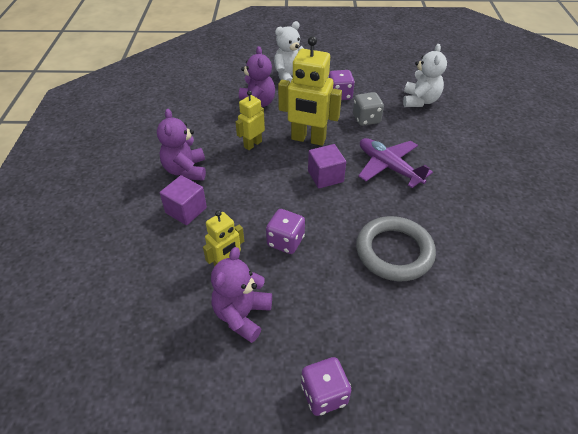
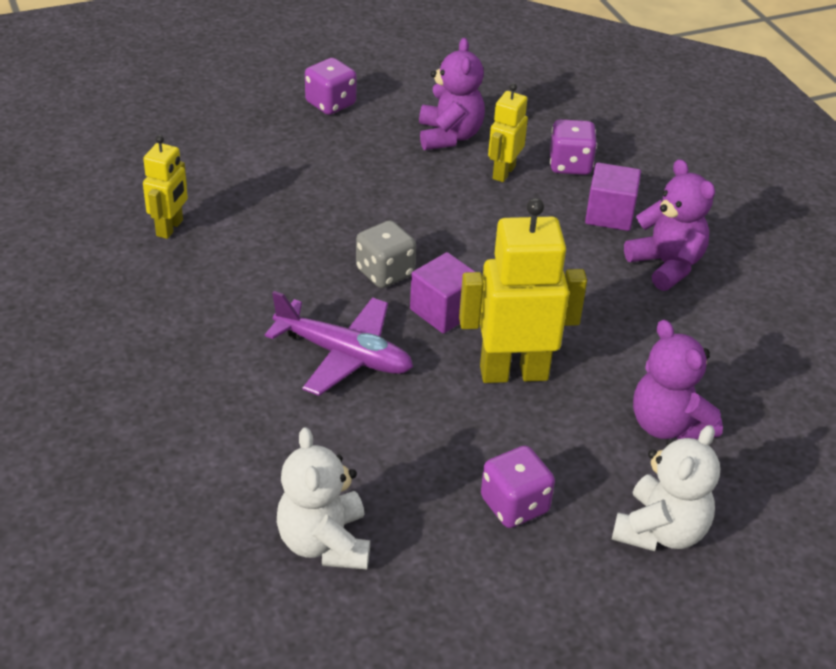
camera: 155 degrees right, 5 degrees down
yellow robot [236,91,265,150] -> yellow robot moved to [143,135,188,239]
purple dice [266,209,305,254] -> purple dice moved to [550,119,597,175]
grey dice [353,92,384,126] -> grey dice moved to [356,220,416,288]
grey ring [356,216,436,281] -> none

